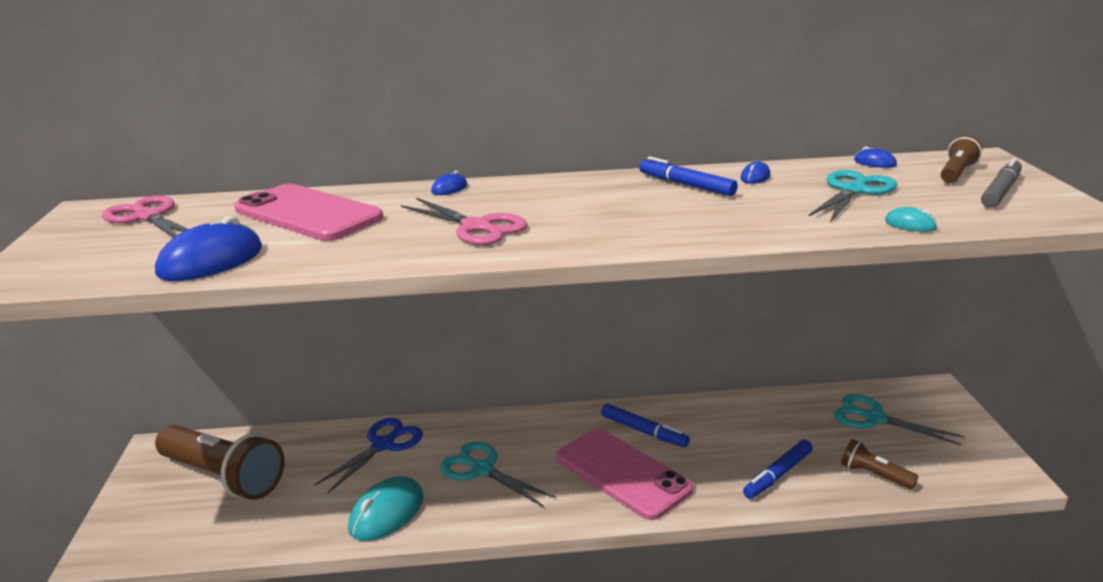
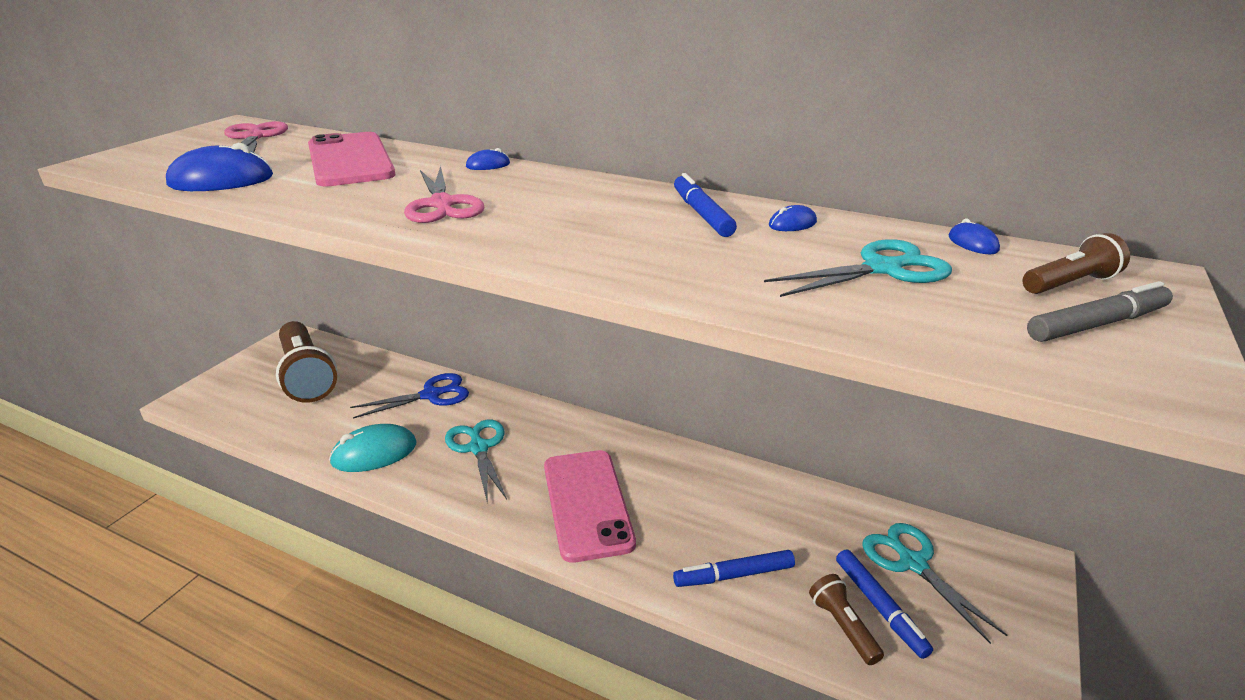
camera: 30 degrees right, 5 degrees up
blue marker [601,404,690,447] -> blue marker moved to [836,549,933,659]
turquoise mouse [885,207,938,232] -> none

